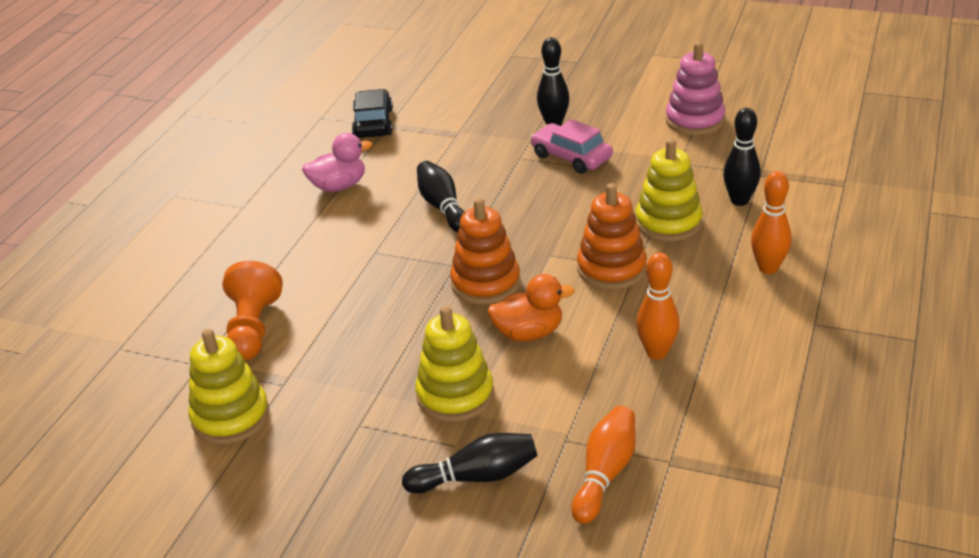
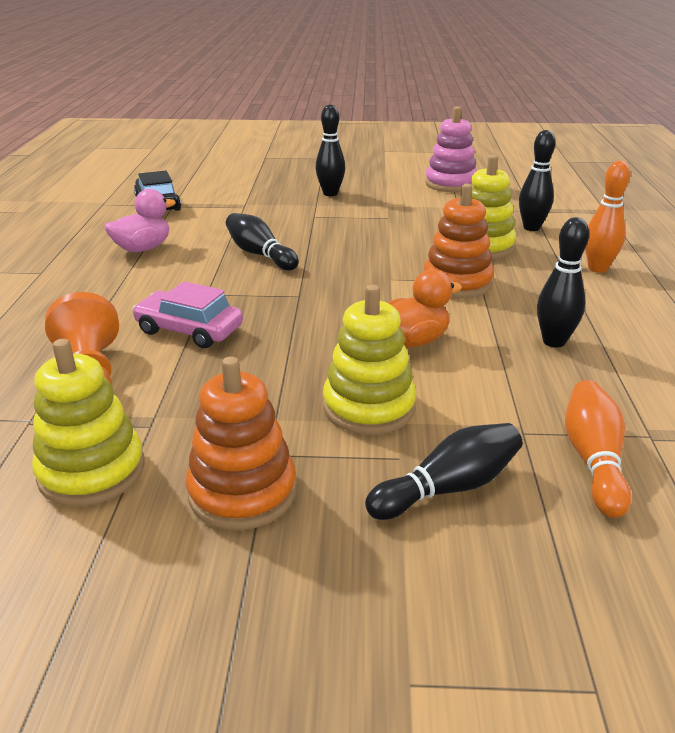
camera: 20 degrees left, 5 degrees down
orange stacking toy [450,198,520,304] -> orange stacking toy moved to [186,357,297,530]
pink car [531,119,613,174] -> pink car moved to [132,281,243,348]
orange bowling pin [636,252,680,360] -> black bowling pin [537,217,589,348]

